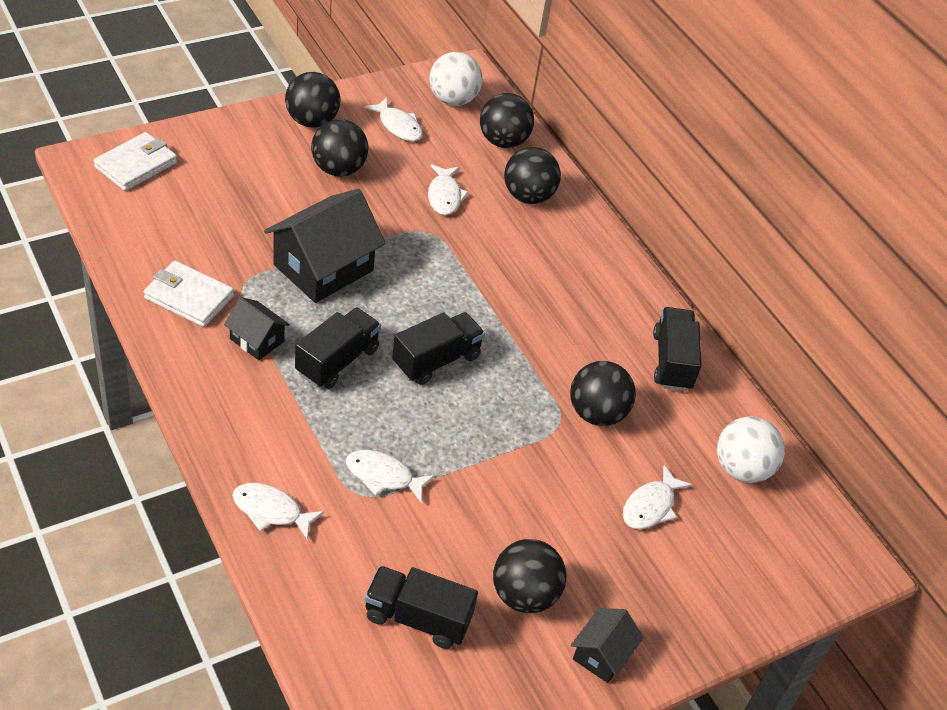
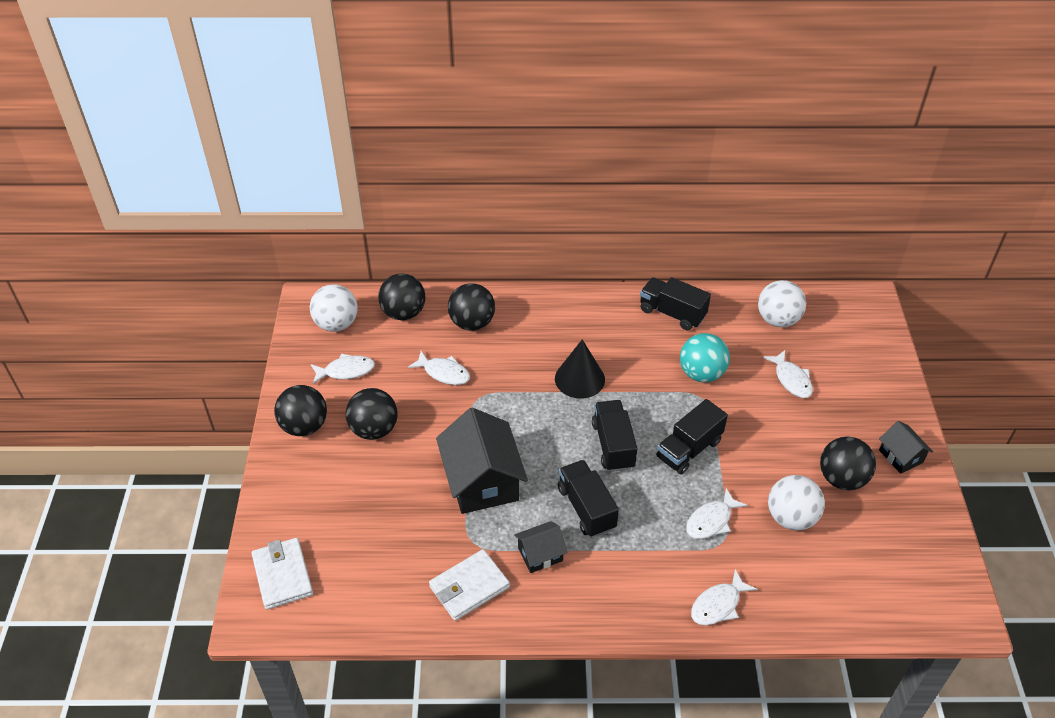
camera: 55 degrees left, 0 degrees up
black truck [364,566,478,649] -> black truck moved to [656,399,728,474]
black ball [570,361,636,426] -> turquoise ball [680,333,730,382]
none -> black cone [555,339,605,399]
none -> white ball [768,475,825,531]

